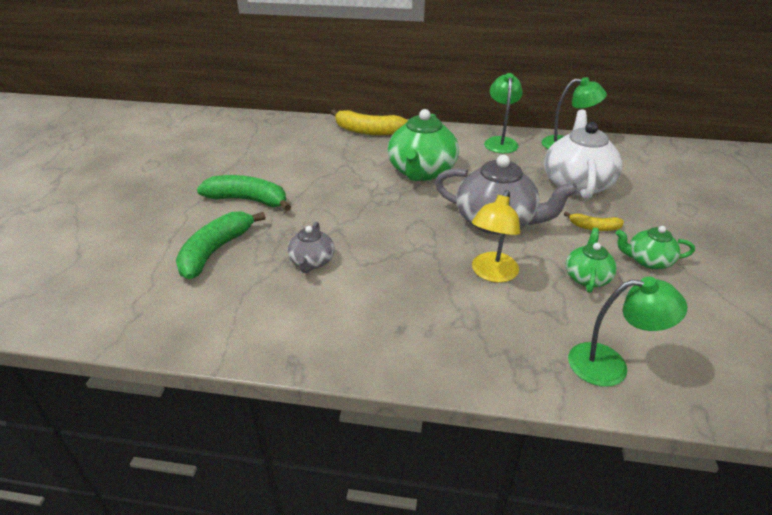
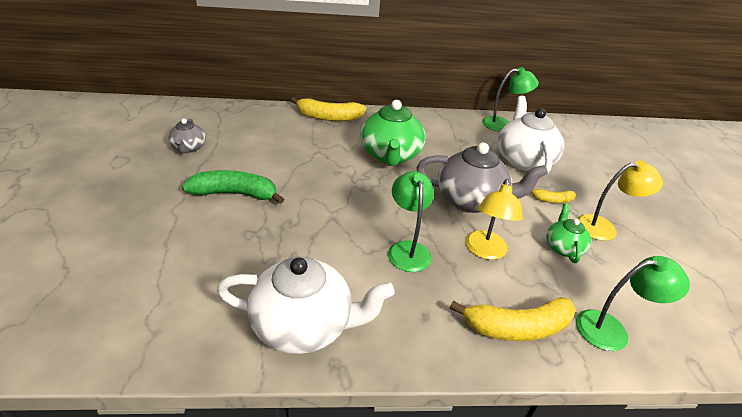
camera: 15 degrees left, 0 degrees up
green banana [176,212,266,279] -> none
grey teapot [287,222,334,273] -> grey teapot moved to [168,118,206,153]
green lamp [484,73,523,153] -> green lamp moved to [388,171,434,272]
green teapot [616,226,695,269] -> yellow lamp [577,160,663,241]
none -> white teapot [217,257,395,354]
none -> yellow banana [450,297,576,341]

